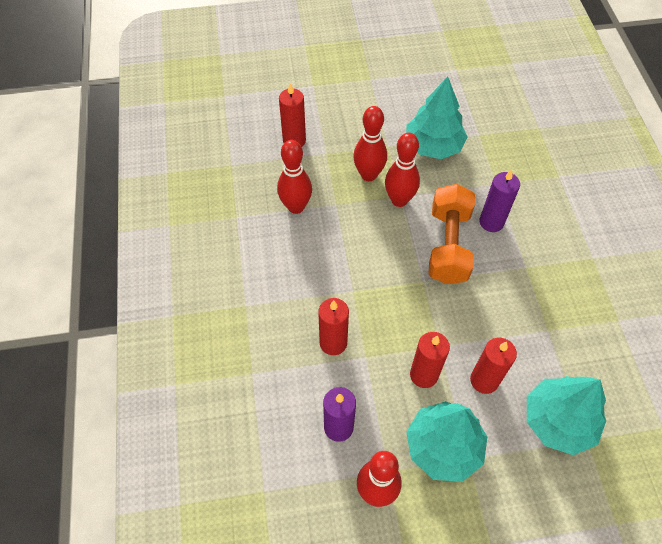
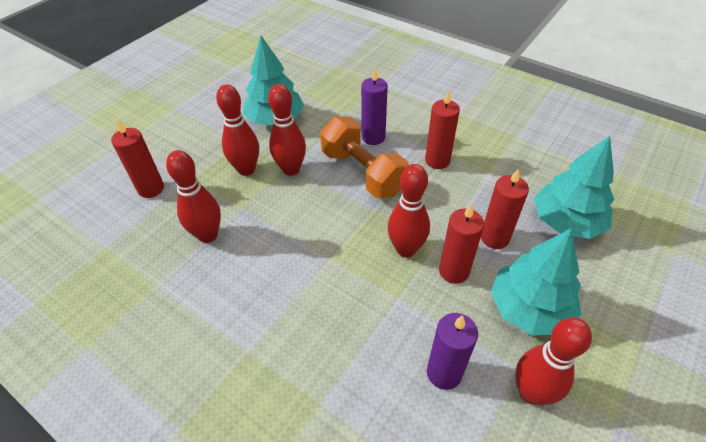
camera: 45 degrees left, 10 degrees down
red candle [318,298,349,355] -> red candle moved to [425,90,460,169]
none -> red bowling pin [388,164,430,257]

